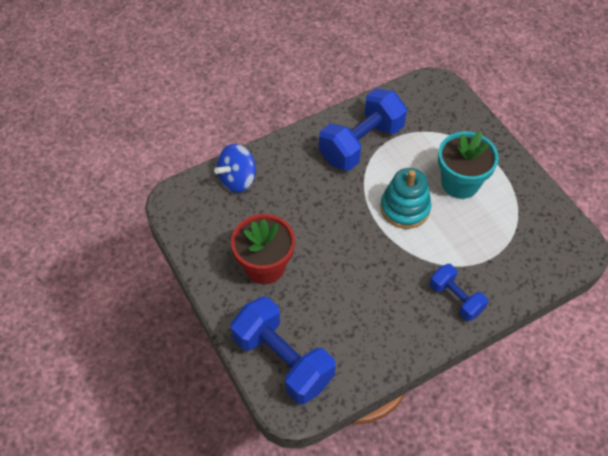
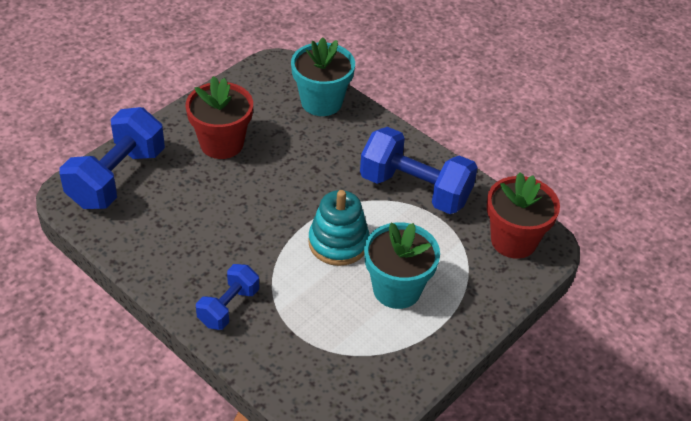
camera: 70 degrees right, 10 degrees down
blue spinning top [214,144,256,193] -> turquoise flower pot [291,37,355,116]
none -> red flower pot [487,172,560,259]

